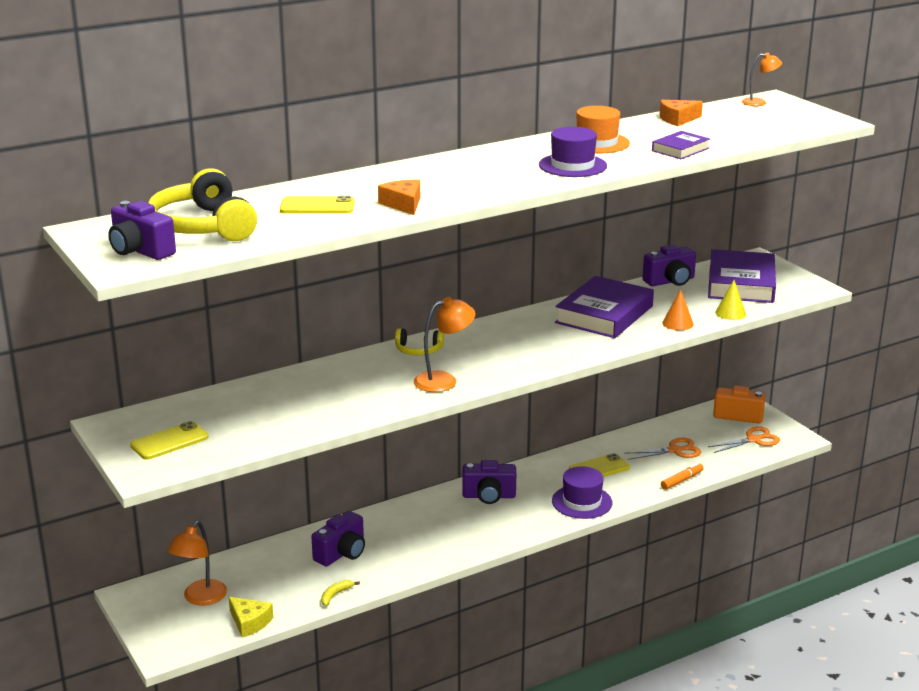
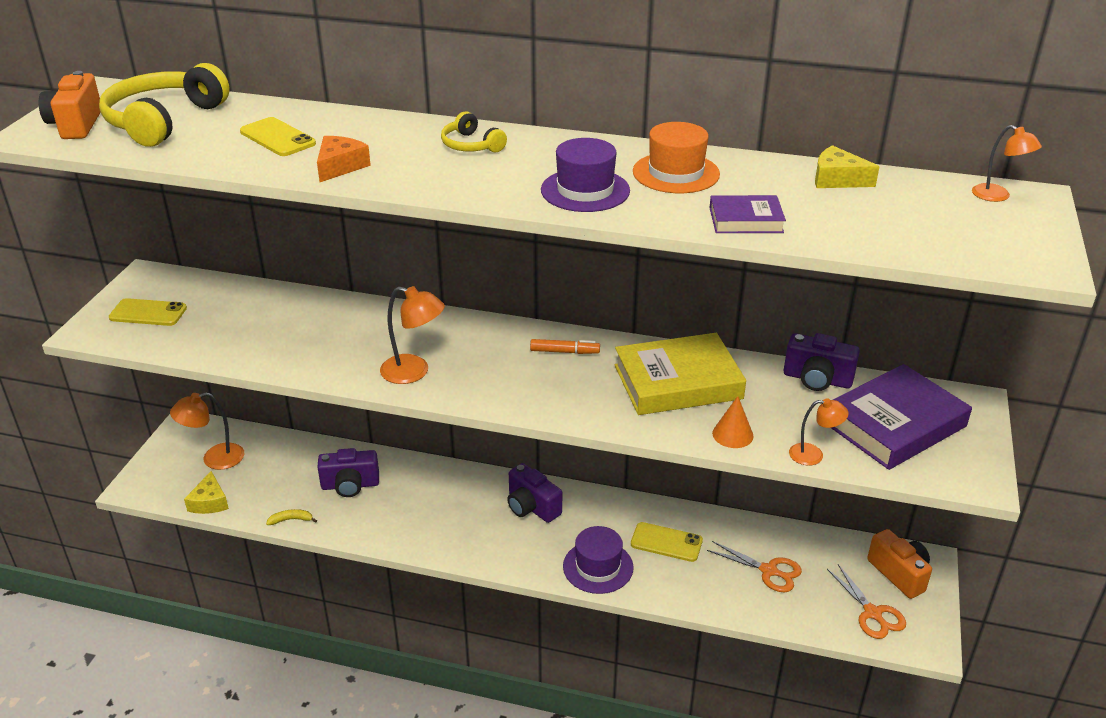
camera: 45 degrees right, 10 degrees up
purple camera [108,201,176,260] -> orange camera [38,71,101,139]
yellow headphones [395,328,444,355] -> yellow headphones moved to [441,111,507,152]
purple book [555,276,654,338] -> yellow book [614,333,746,415]
orange cheese [660,100,703,126] -> yellow cheese [815,145,880,188]
orange marker [661,462,704,490] -> orange marker moved to [530,339,600,354]
orange scissors [708,426,780,453] -> orange scissors turned 45 degrees clockwise [827,564,906,639]
yellow cone [715,280,746,320] -> orange lamp [789,398,849,466]

